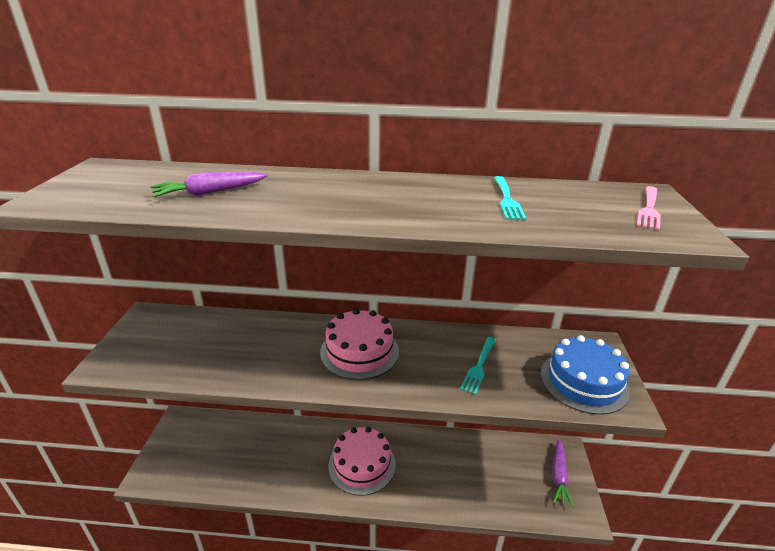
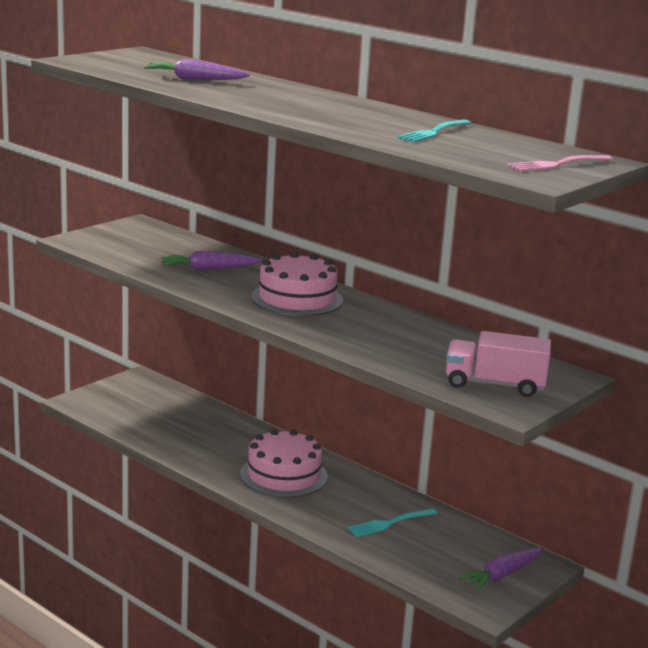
camera: 35 degrees right, 10 degrees down
turquoise fork [460,337,496,395] -> turquoise fork moved to [347,508,437,537]
blue cake [541,335,630,415] -> pink truck [446,331,551,397]
none -> purple carrot [161,251,262,270]

